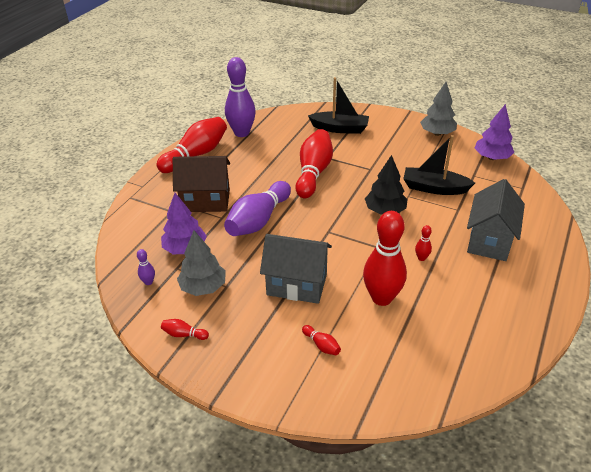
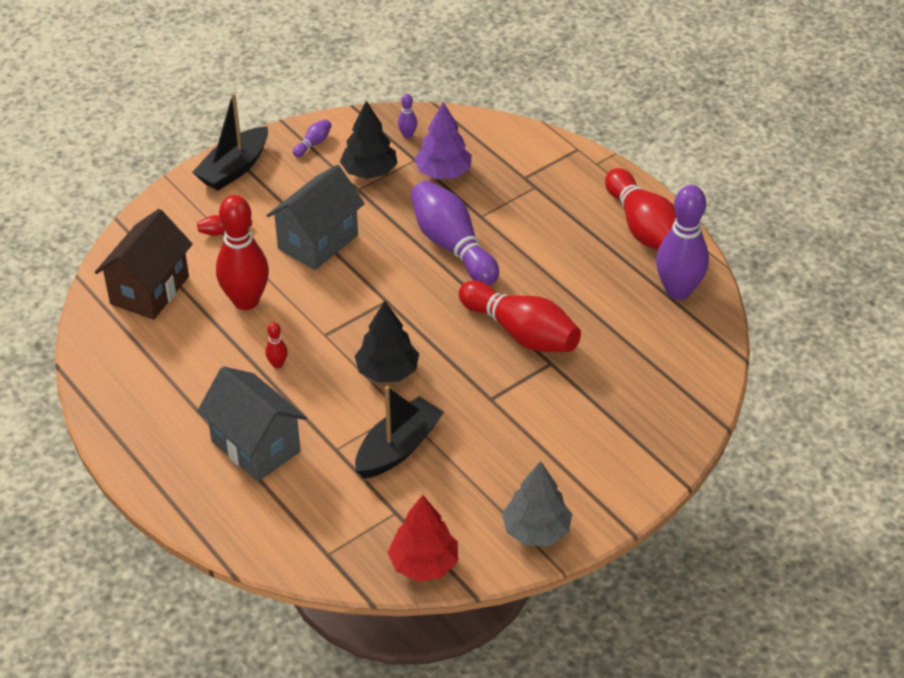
camera: 115 degrees right, 5 degrees up
red bowling pin [161,319,209,340] -> purple bowling pin [293,119,332,157]
brown house [173,156,230,212] -> brown house moved to [95,209,193,320]
grey tree [177,231,226,296] -> black tree [340,101,398,179]
black boat [308,77,369,134] -> black boat moved to [192,93,268,191]
purple tree [475,104,514,160] -> red tree [388,495,458,581]

